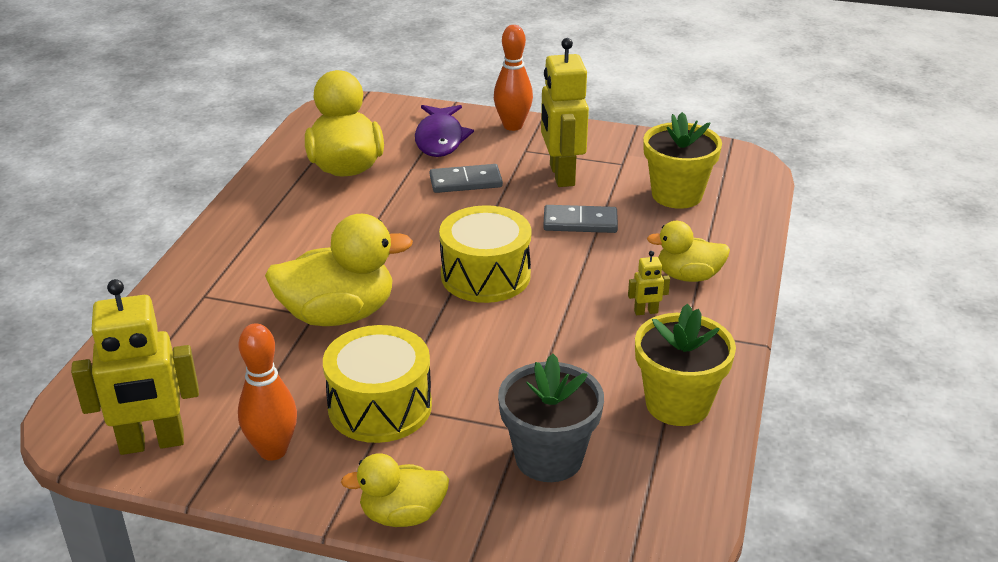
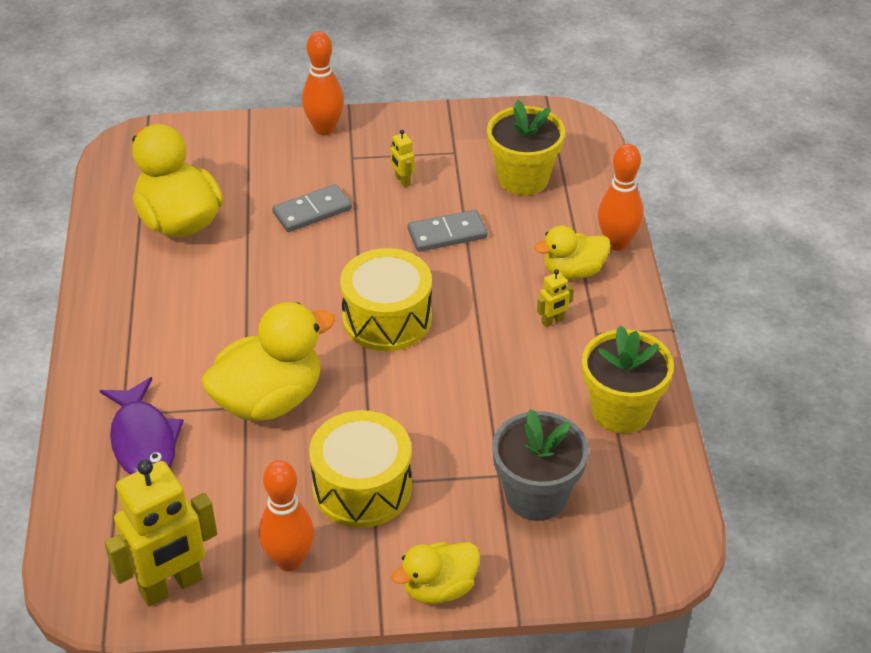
camera: 20 degrees left, 10 degrees up
purple fish [415,105,474,157] -> purple fish moved to [100,377,184,475]
yellow robot [541,38,589,187] -> yellow robot [391,129,415,187], size x0.42
none -> orange bowling pin [598,144,644,251]

